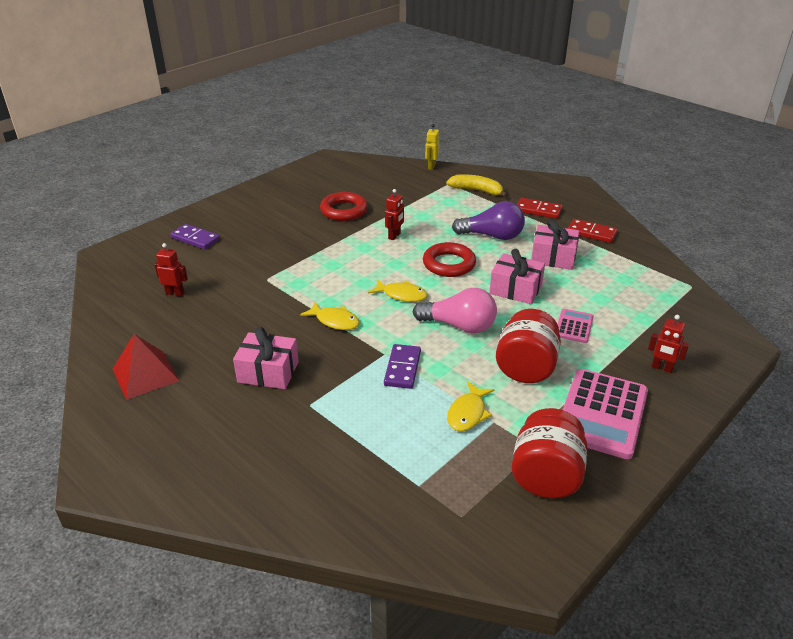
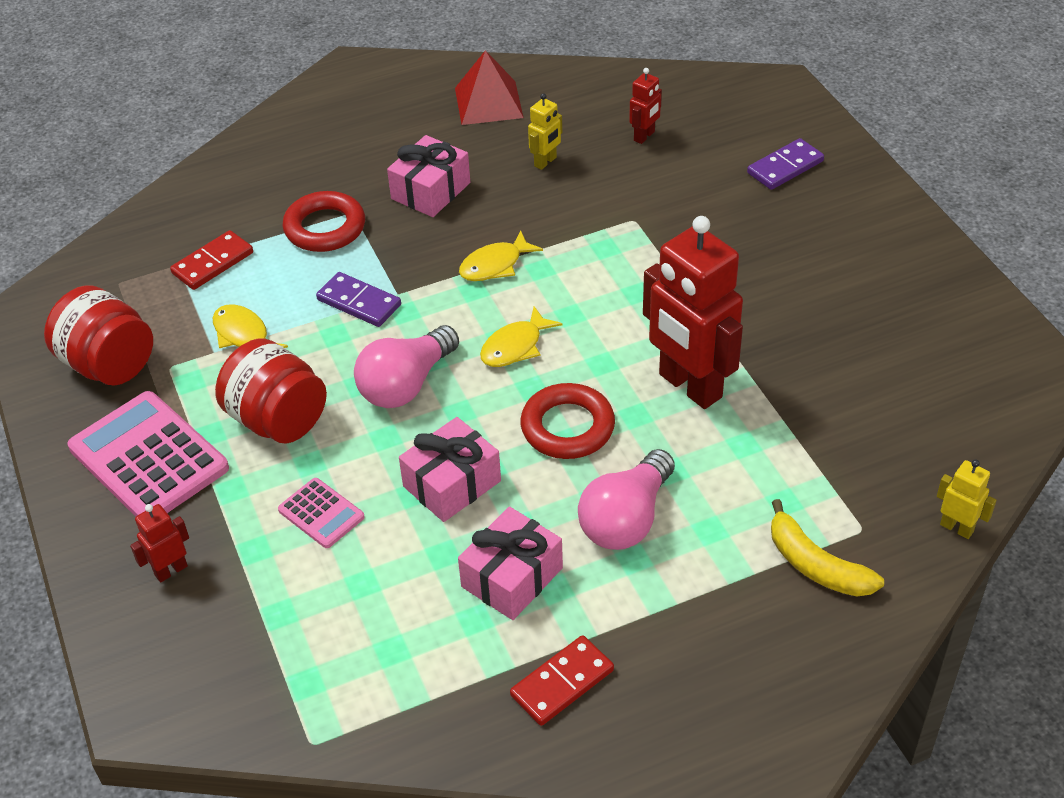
camera: 115 degrees right, 10 degrees up
red ring [320,192,368,221] -> red ring moved to [283,191,365,252]
red robot [385,189,404,240] -> red robot [643,216,743,409], size x2.29
yellow banana [446,174,508,197] -> yellow banana turned 90 degrees clockwise [771,499,884,597]
purple light bulb [452,201,525,240] -> pink light bulb [578,449,675,550]
red domino [517,198,563,219] -> red domino moved to [170,230,253,290]
none -> yellow robot [528,93,562,170]

